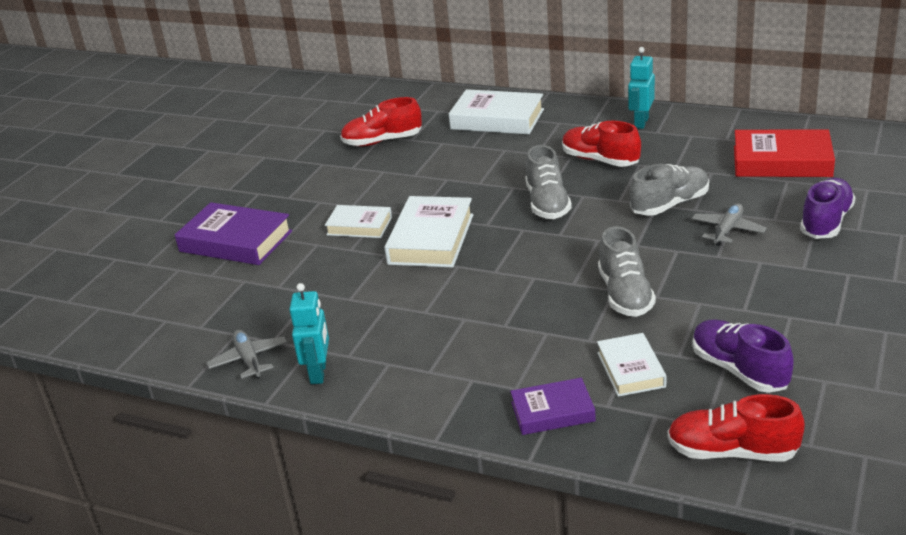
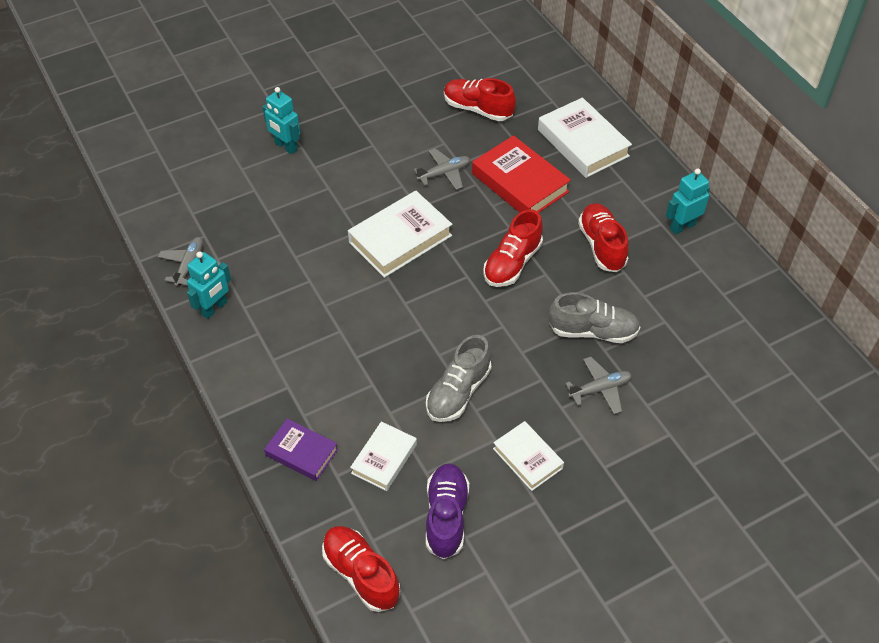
camera: 35 degrees right, 20 degrees up
purple book [175,202,292,265] -> turquoise robot [263,87,300,154]
white book [325,205,392,238] -> white book moved to [493,421,564,491]
grey shoe [525,145,572,219] -> red shoe [483,209,543,287]
red book [734,129,835,177] -> red book moved to [472,135,571,213]
purple shoe [800,178,856,239] -> none
none -> grey plane [414,148,470,190]

